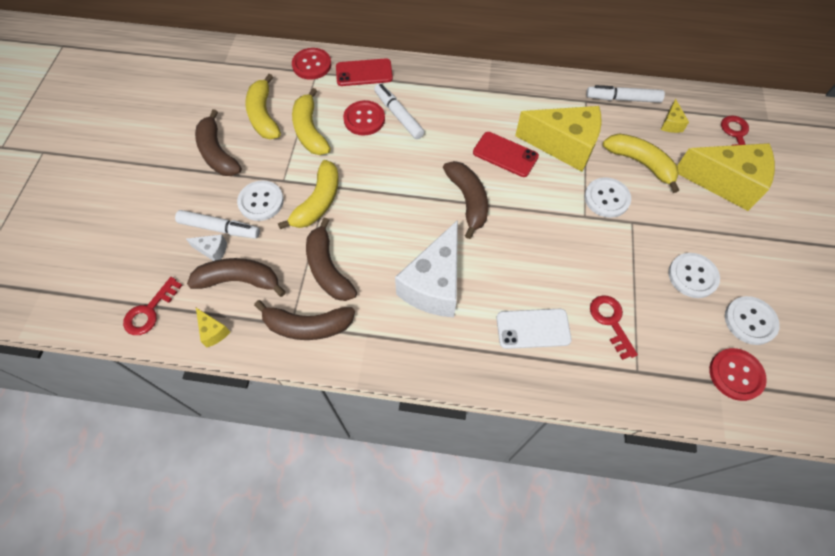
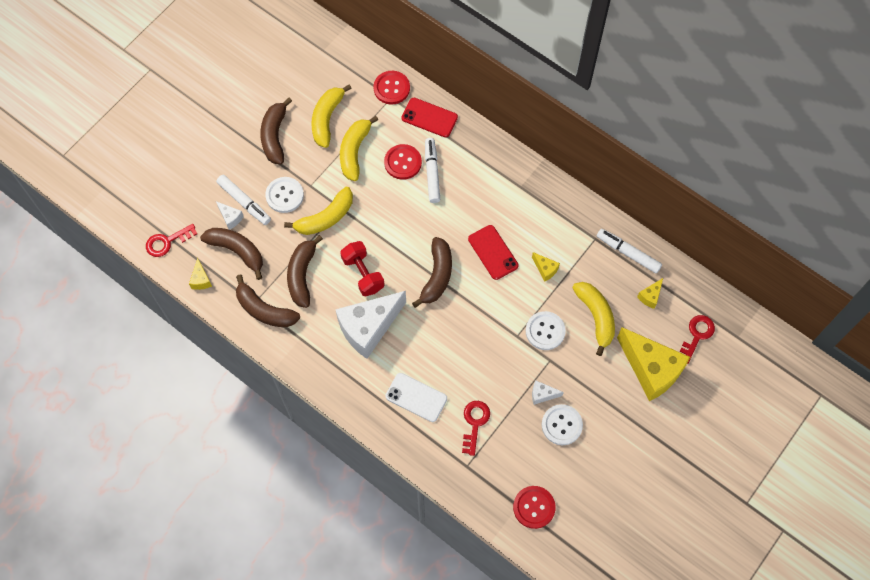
camera: 30 degrees right, 5 degrees up
yellow cheese [515,106,602,172] -> yellow cheese [532,252,560,282], size x0.42
white button [725,296,780,345] -> none
none -> red dumbbell [340,241,385,296]
none -> white cheese [532,380,564,405]

